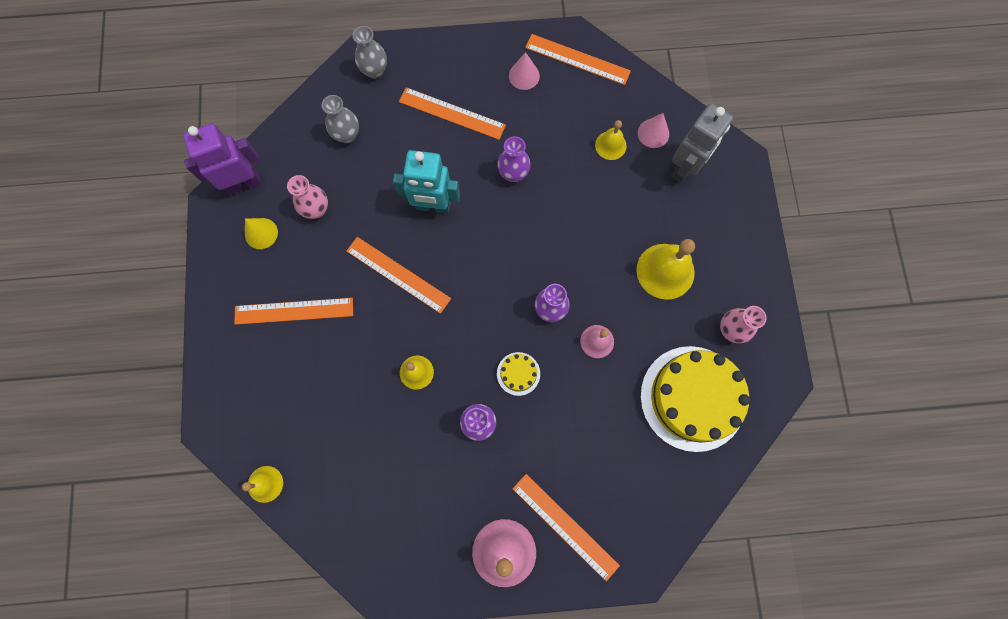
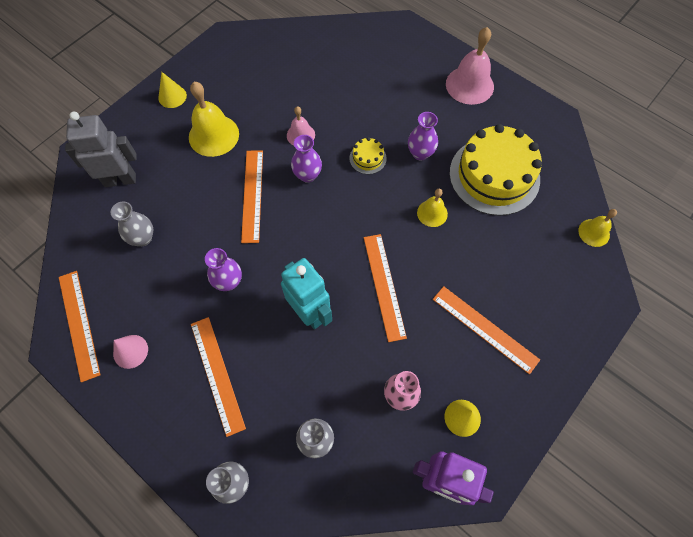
camera: 135 degrees left, 10 degrees down
orange ruler [512,474,620,581] -> orange ruler moved to [241,150,263,243]
yellow bell [595,120,627,160] -> grey vase [111,201,153,246]
pink cone [638,113,669,148] -> none
yellow cake [640,346,750,452] -> yellow cake moved to [449,124,542,216]
pink vase [720,306,767,343] -> none
none -> yellow cone [158,72,187,108]

